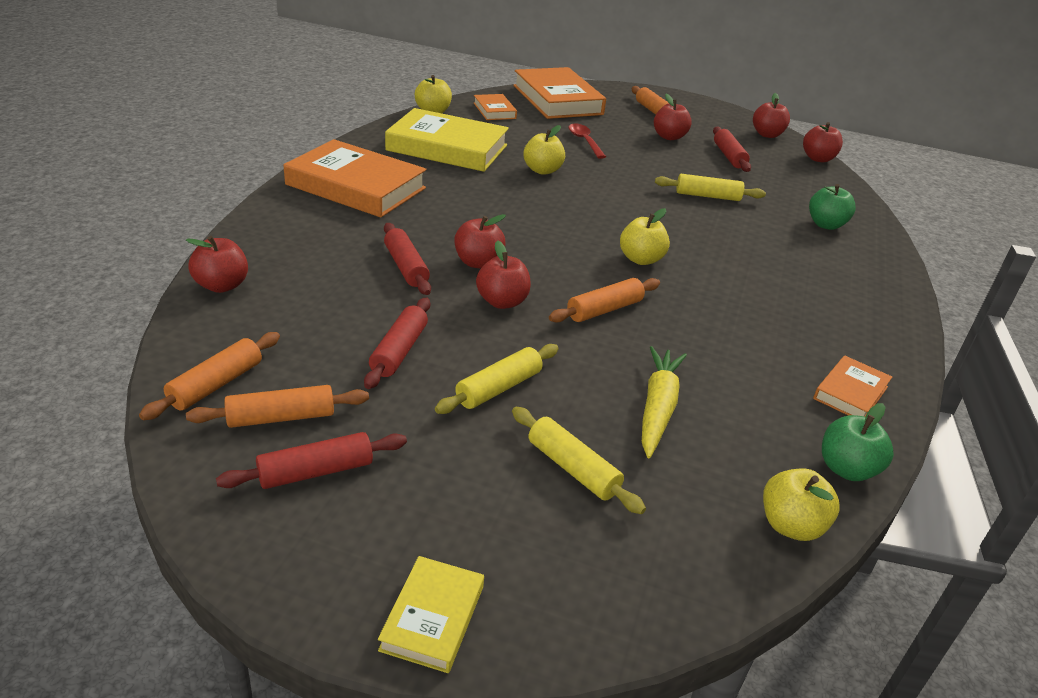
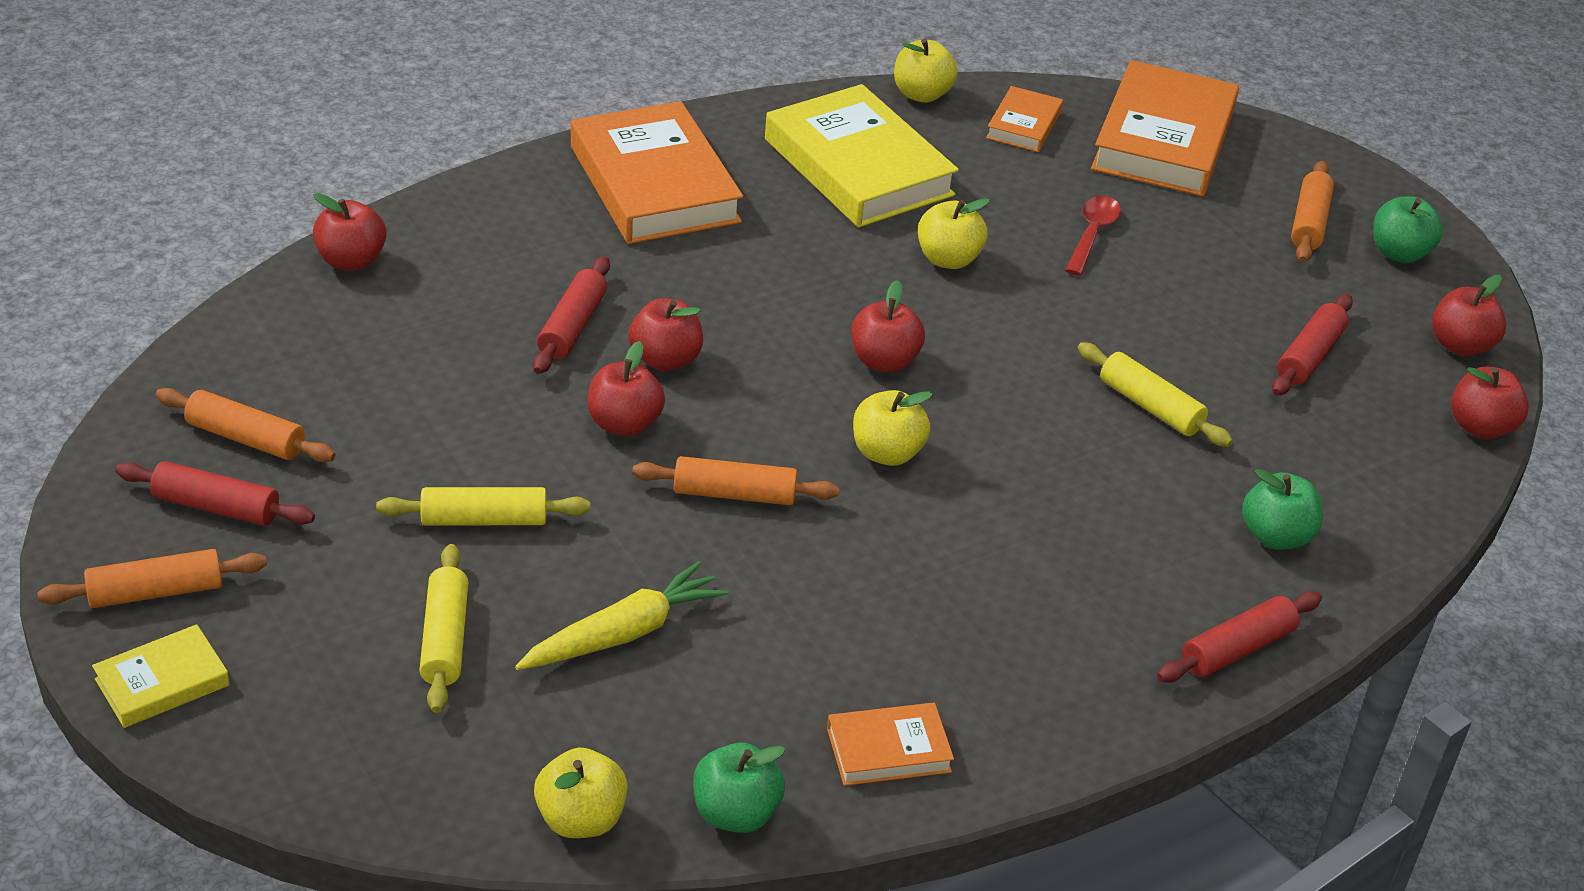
camera: 40 degrees right, 5 degrees up
orange rolling pin [139,332,280,420] -> orange rolling pin moved to [37,549,267,608]
red rolling pin [364,298,430,389] -> red rolling pin moved to [1157,591,1322,683]
red apple [654,94,692,140] -> red apple moved to [851,280,925,372]
none -> green apple [1373,196,1443,263]

